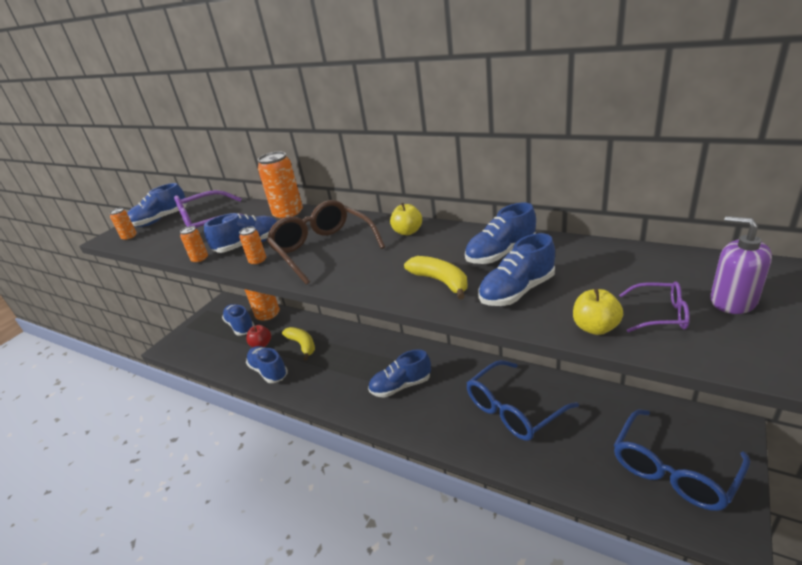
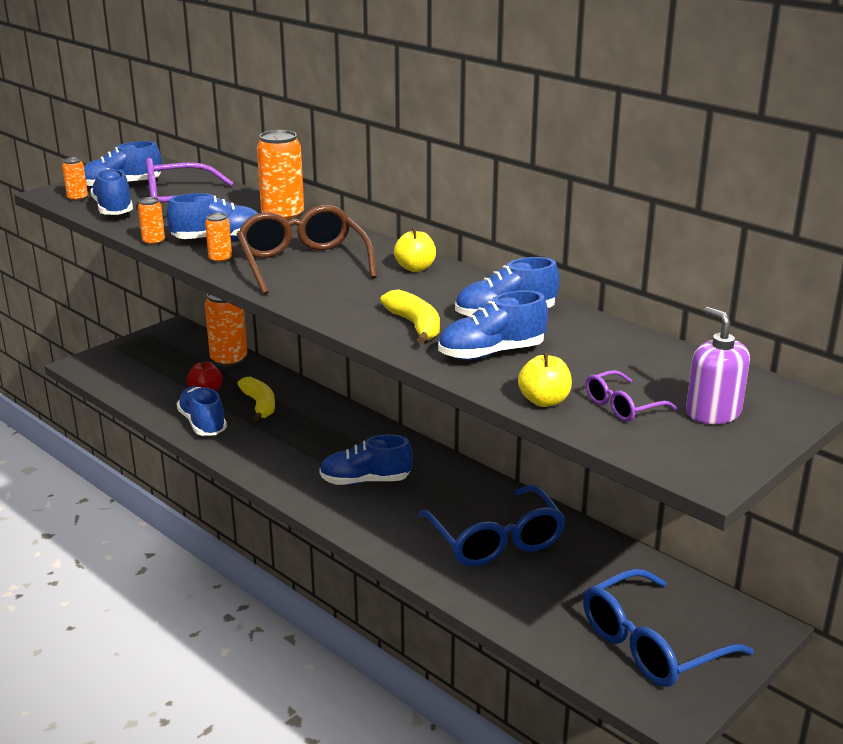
camera: 10 degrees right, 5 degrees down
blue shoe [222,304,255,336] -> blue shoe moved to [90,168,133,215]
blue glasses [467,360,579,441] -> blue glasses turned 90 degrees counterclockwise [418,485,566,566]
purple glasses [619,282,690,332] -> purple glasses turned 120 degrees clockwise [586,370,678,422]

